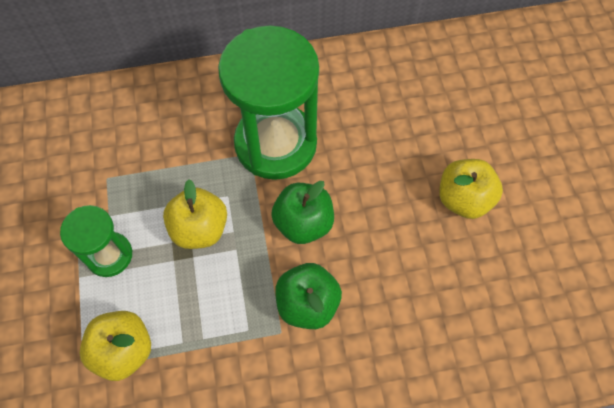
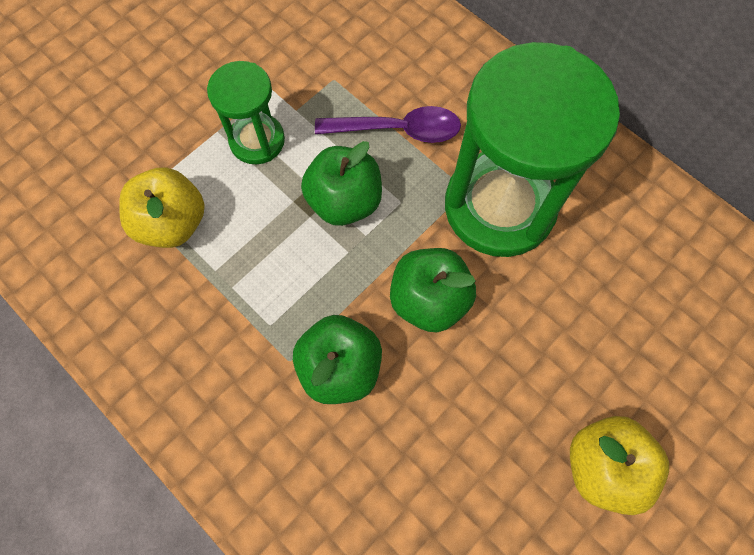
camera: 55 degrees right, 5 degrees up
yellow apple [163,179,227,249] -> green apple [301,141,382,226]
none -> purple spoon [315,106,461,143]

